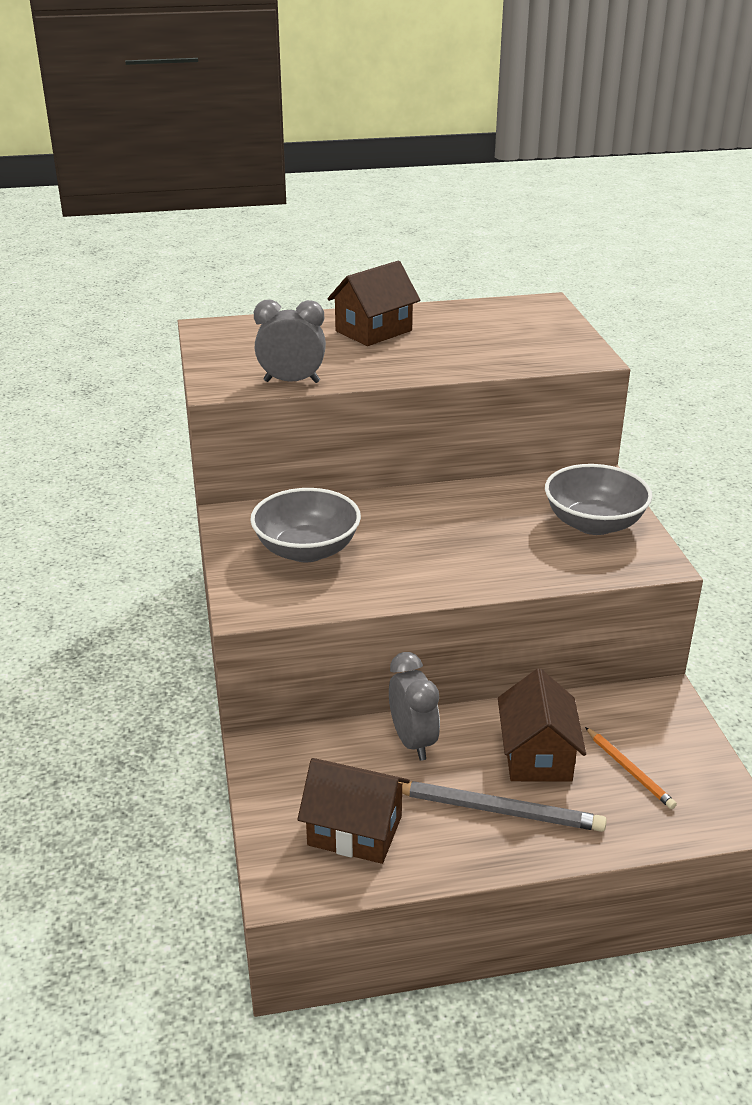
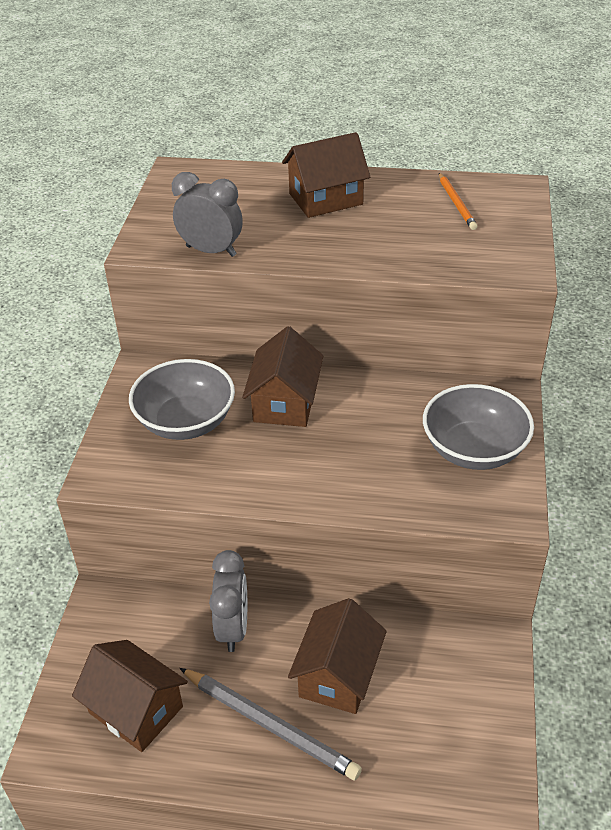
camera: 20 degrees right, 10 degrees up
orange pencil [585,727,677,809] -> orange pencil moved to [439,173,477,230]
none -> brown house [242,326,323,427]

